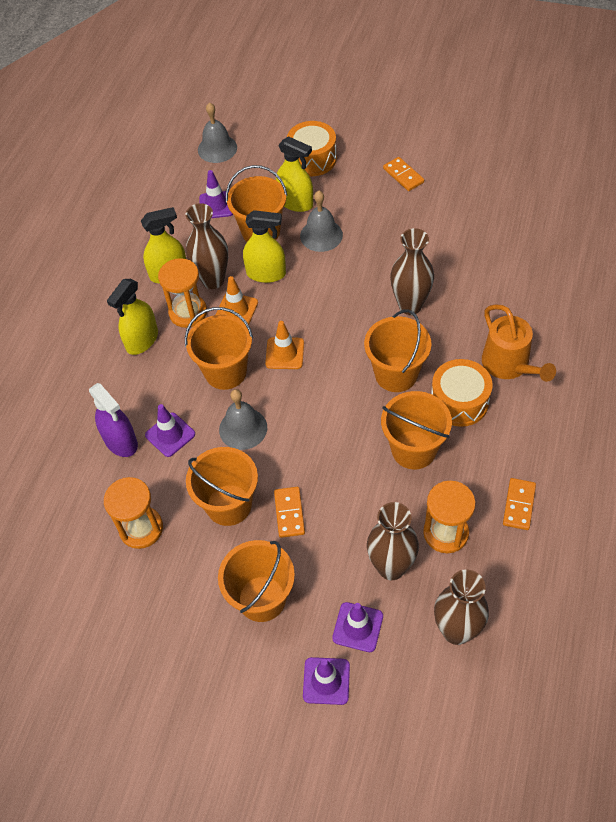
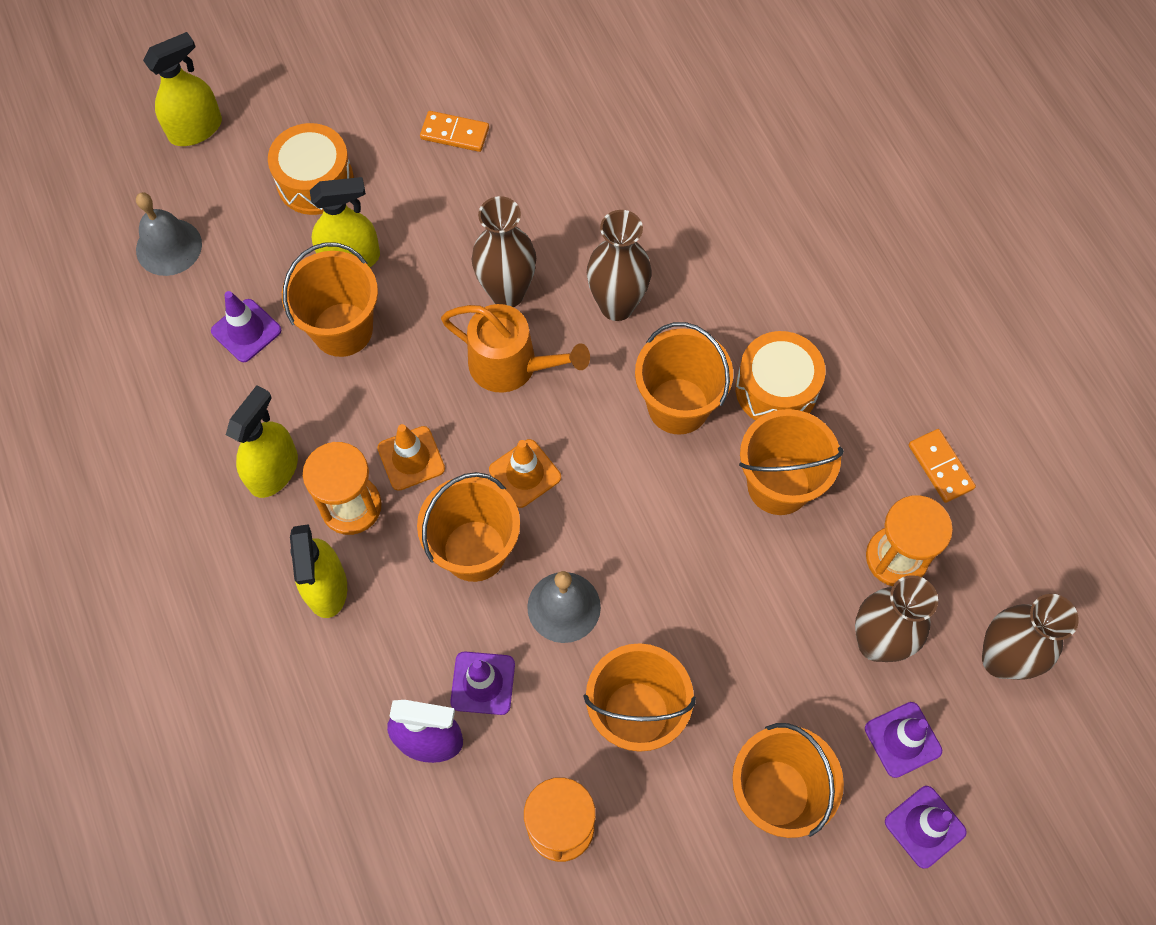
camera: 45 degrees left, 10 degrees up
brown vase [186,203,228,289] -> brown vase moved to [472,196,536,307]
yellow spray bottle [243,210,286,283] -> yellow spray bottle moved to [143,32,222,146]
orange domino [274,487,305,538] -> none
grey bell [300,191,343,252] -> none
orange watering can [482,304,556,382] -> orange watering can moved to [441,304,590,393]

